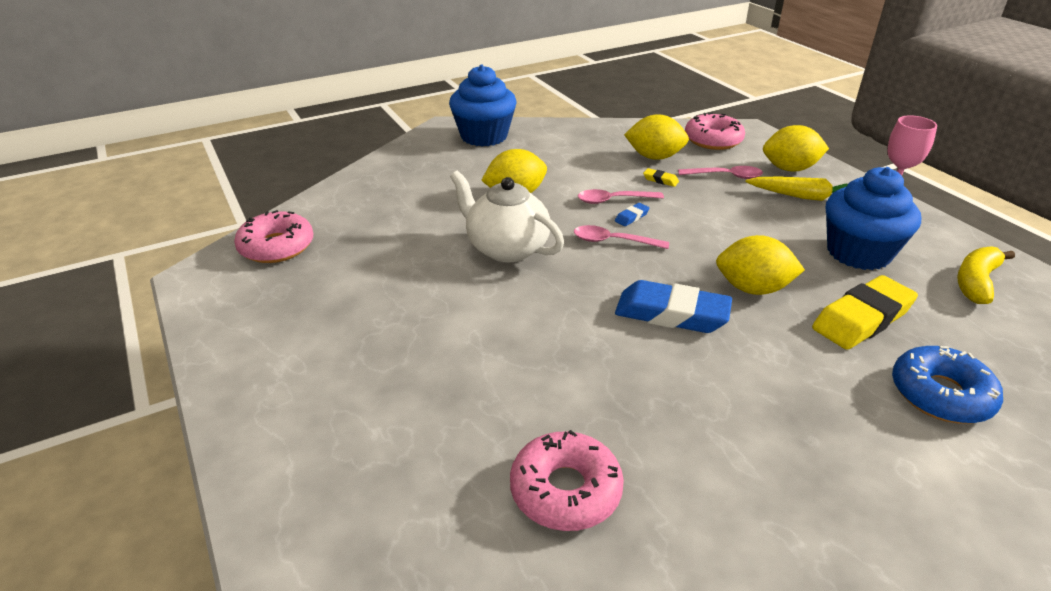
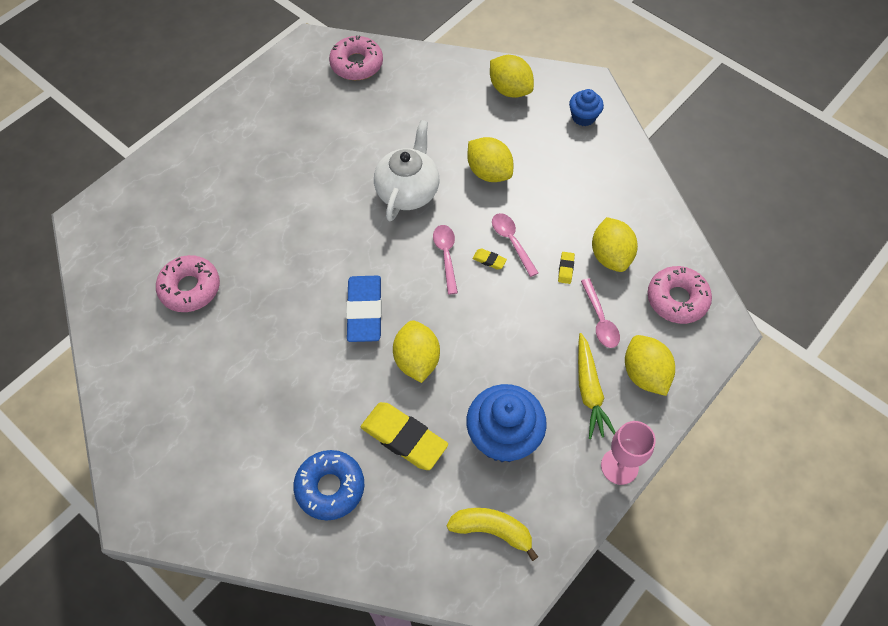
camera: 70 degrees right, 25 degrees up
blue cupcake [449,65,517,147] -> blue cupcake [569,89,604,126], size x0.54
blue eraser [615,203,650,226] -> yellow eraser [473,248,507,270]
none -> yellow lemon [490,55,534,98]

